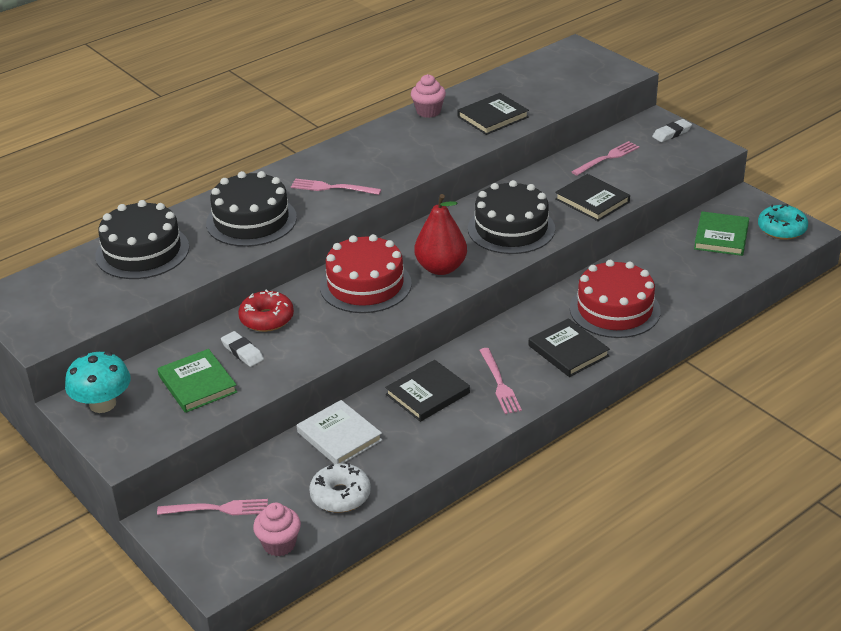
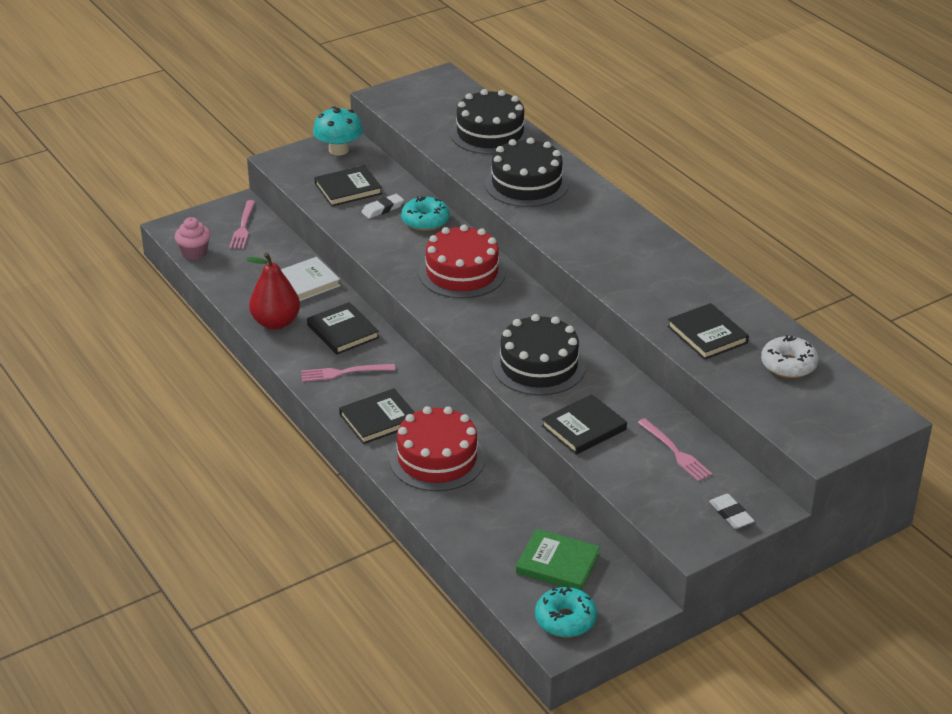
camera: 95 degrees right, 0 degrees up
green book [157,349,238,413] -> black book [314,165,382,207]
red donut [238,289,294,332] -> turquoise donut [401,196,450,231]
pink fork [291,179,381,195] -> none
white donut [309,463,371,513] -> white donut moved to [761,335,818,378]
pink cupcake [411,74,446,118] -> none
red pear [415,194,467,275] -> red pear moved to [246,253,300,330]

